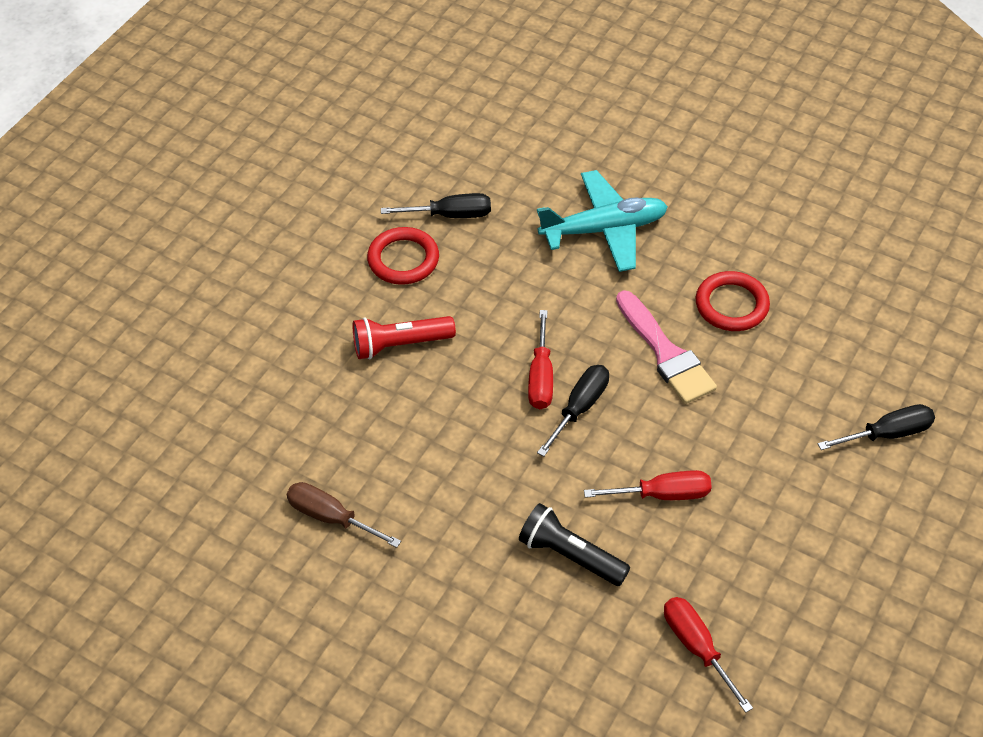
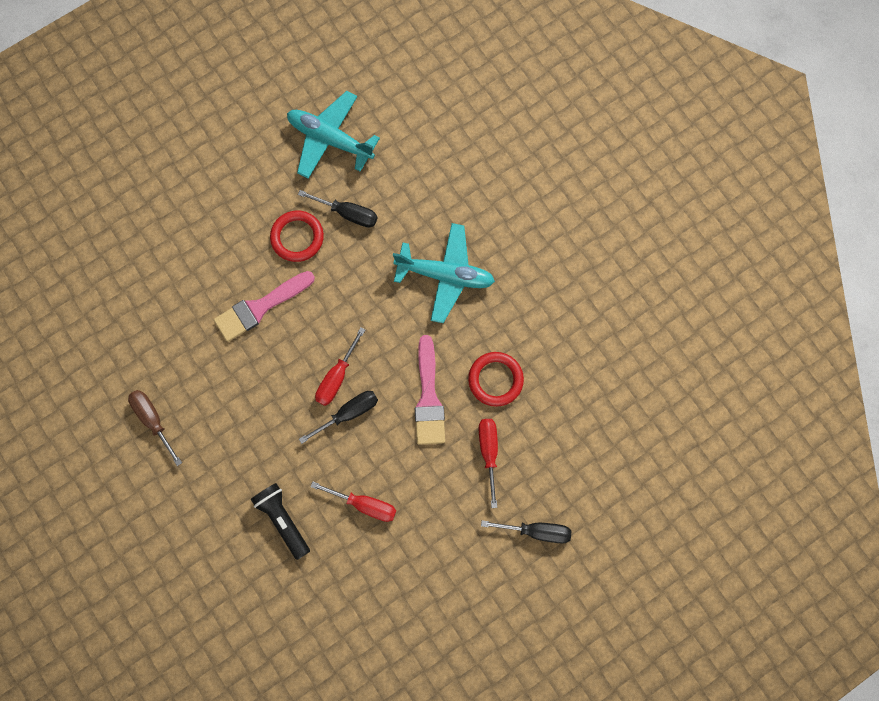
camera: 25 degrees right, 25 degrees up
red flashlight [353,316,456,359] -> pink brush [214,271,315,342]
red screwdriver [664,597,753,713] -> red screwdriver moved to [479,419,498,508]
none -> turquoise plane [287,91,380,179]

